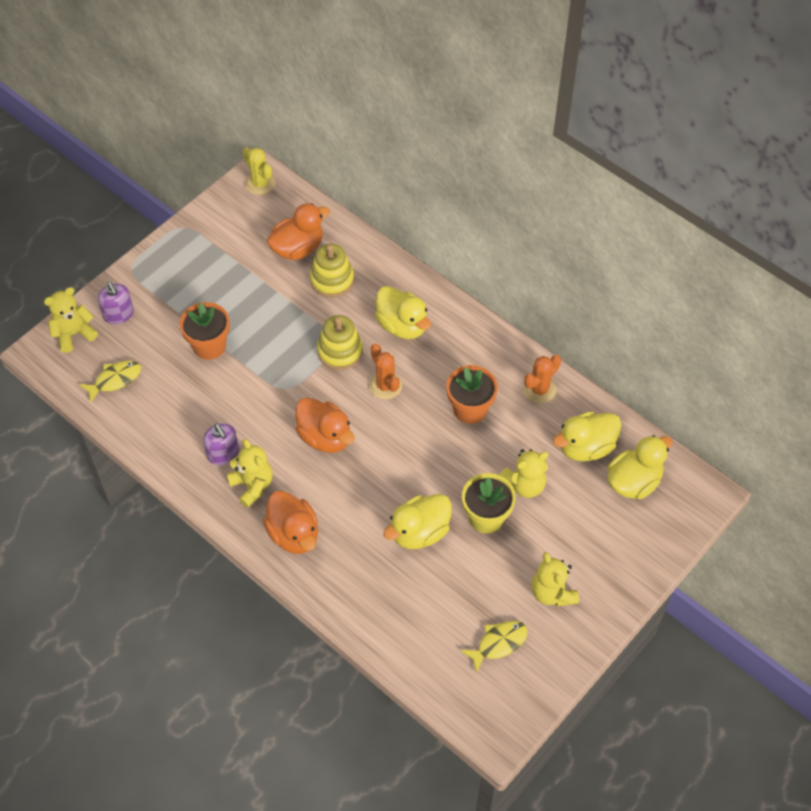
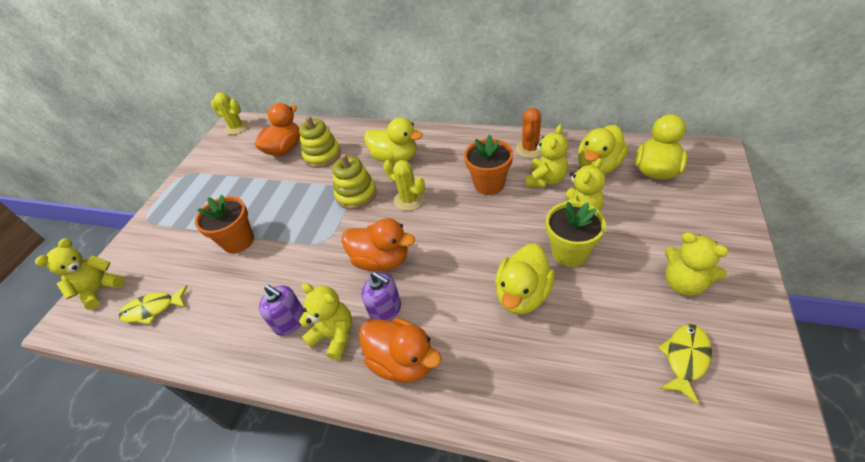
camera: 20 degrees left, 10 degrees down
yellow fish [79,360,141,403] -> yellow fish turned 135 degrees counterclockwise [119,285,188,324]
purple soap dispenser [98,282,134,324] -> purple soap dispenser moved to [362,272,401,321]
orange cactus [369,343,402,400] -> yellow cactus [383,160,425,211]
none -> yellow teddy bear [526,125,568,188]

